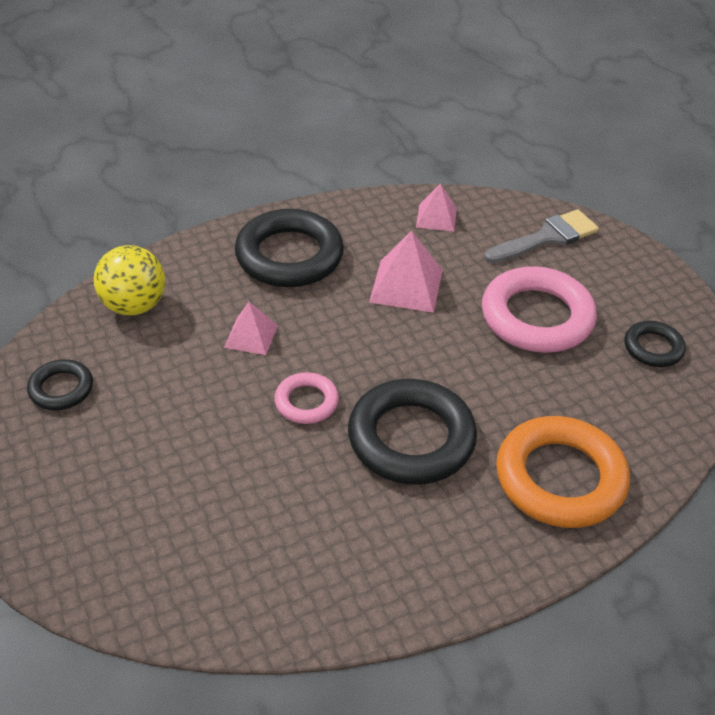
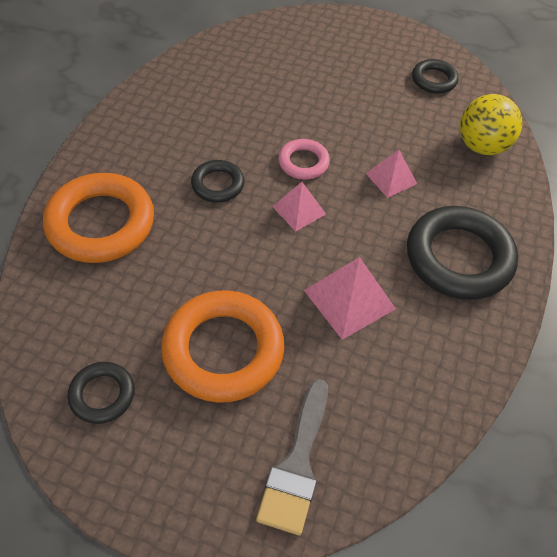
camera: 135 degrees right, 10 degrees up
black ring [348,379,477,484] -> black ring [191,160,244,203], size x0.52
pink pyramid [416,184,457,232] -> pink pyramid moved to [272,182,326,232]
pink ring [482,266,597,353] -> orange ring [161,290,285,403]

